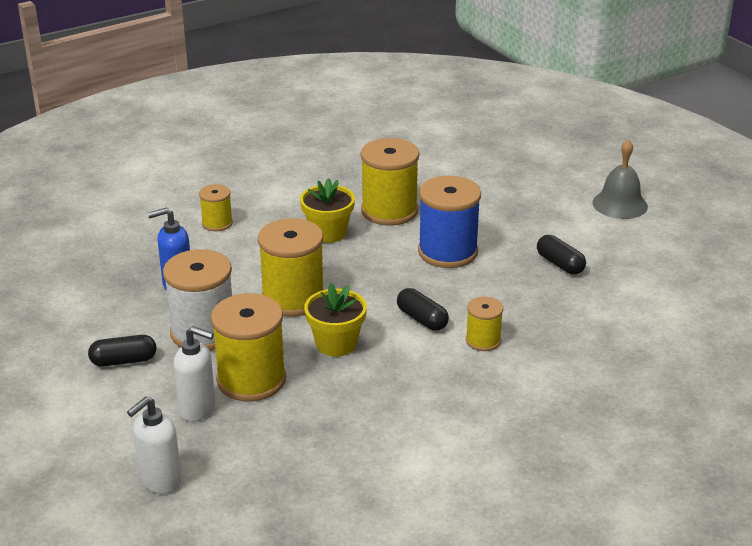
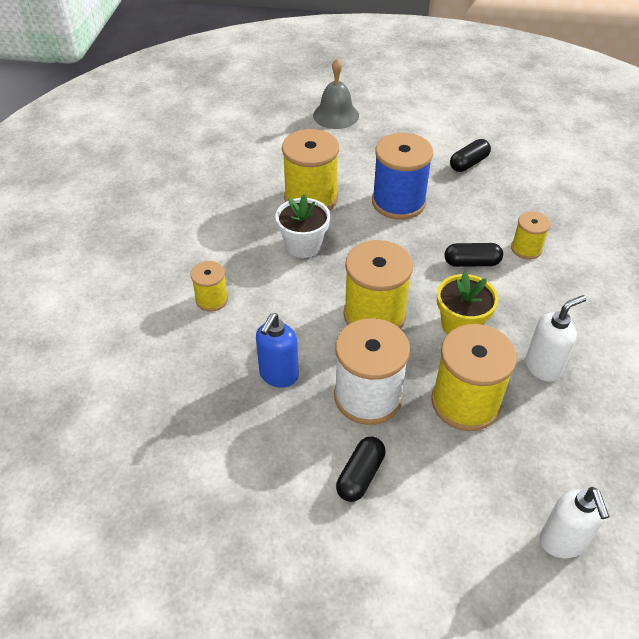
camera: 50 degrees left, 15 degrees up
white soap dispenser [174,326,215,422] -> white soap dispenser moved to [525,295,586,382]
yellow flower pot [300,178,355,243] -> white flower pot [275,194,330,258]
black capsule [537,235,586,275] -> black capsule turned 45 degrees counterclockwise [450,139,491,172]
grey bell [592,139,648,219] -> grey bell moved to [313,58,359,129]

